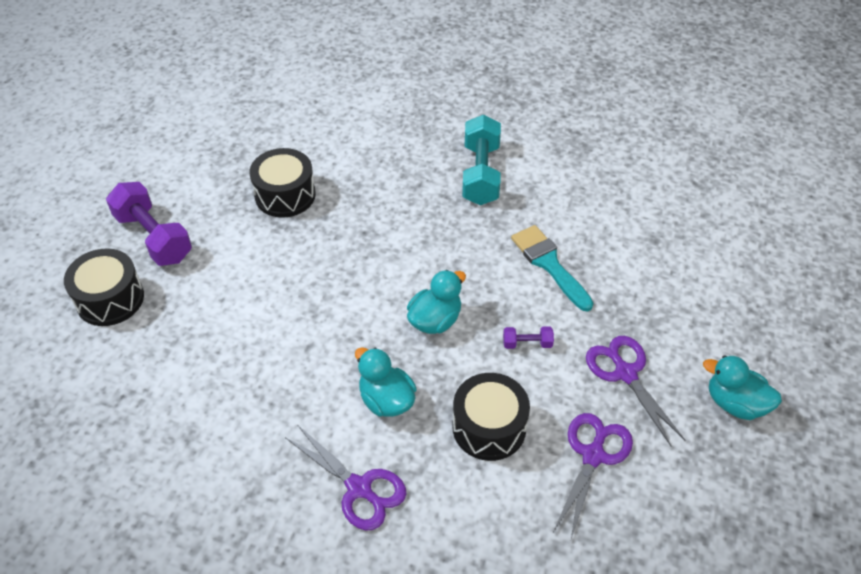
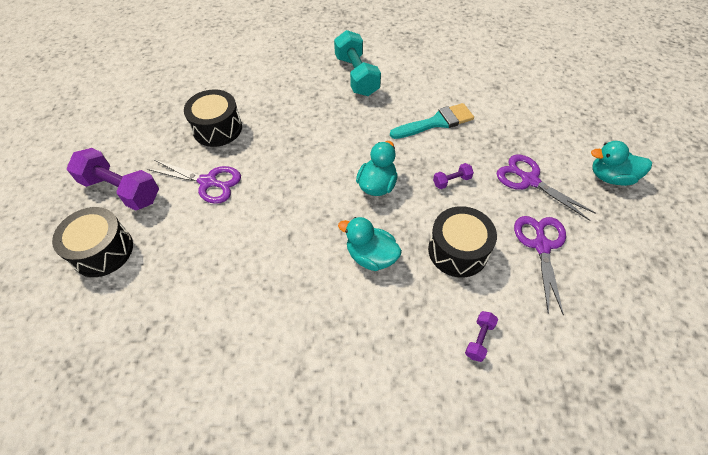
camera: 20 degrees left, 5 degrees up
purple scissors [285,426,406,530] -> purple scissors moved to [147,159,241,204]
turquoise brush [511,225,593,311] -> turquoise brush turned 120 degrees clockwise [390,103,474,139]
none -> purple dumbbell [465,311,498,362]

